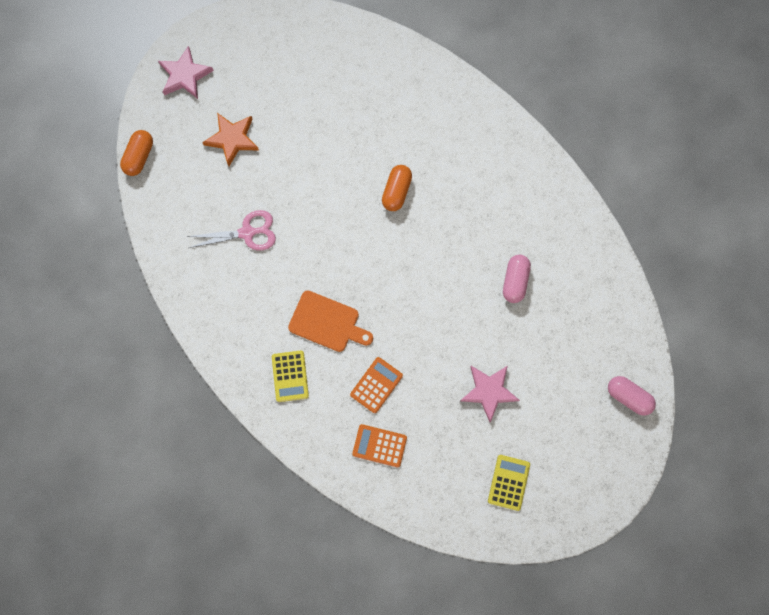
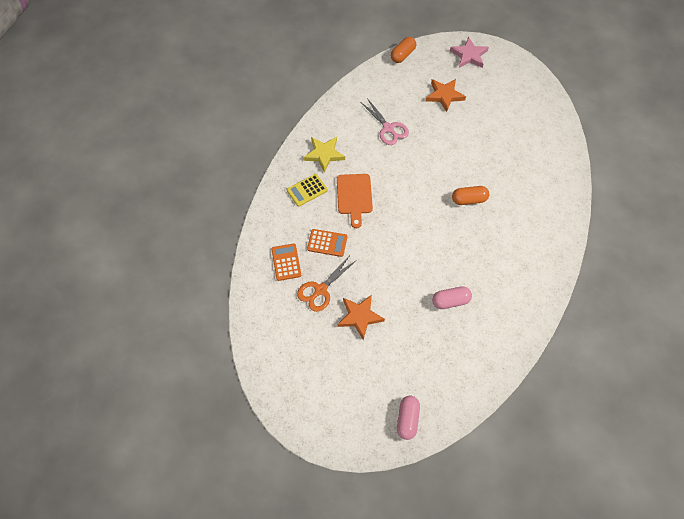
camera: 65 degrees right, 15 degrees down
orange capsule [120,130,153,176] -> orange capsule turned 45 degrees counterclockwise [391,37,416,63]
pink star [460,366,520,422] -> orange star [337,295,385,340]
yellow calculator [488,455,530,511] -> none
none -> orange scissors [297,255,357,312]
none -> yellow star [303,137,345,173]

